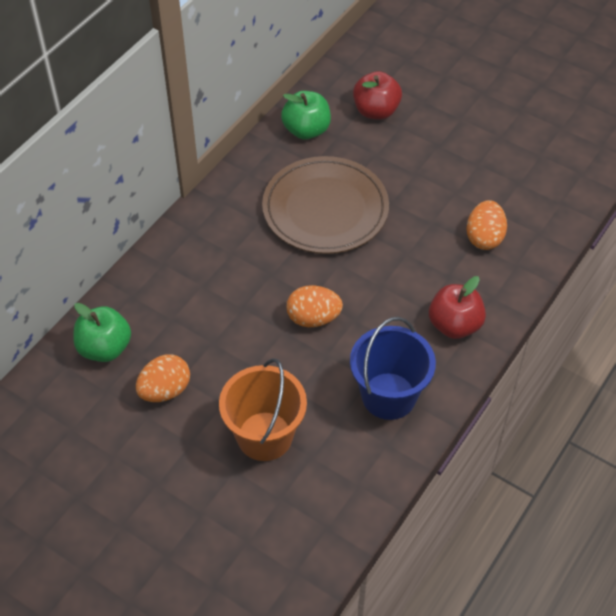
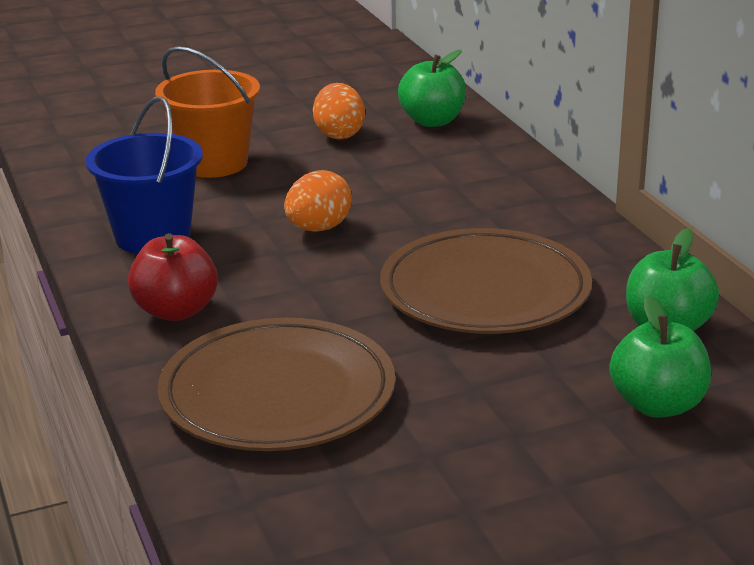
camera: 125 degrees right, 25 degrees down
red apple [353,71,402,120] -> green apple [610,295,711,418]
orange egg [466,200,507,250] -> brown plate [157,318,395,451]

